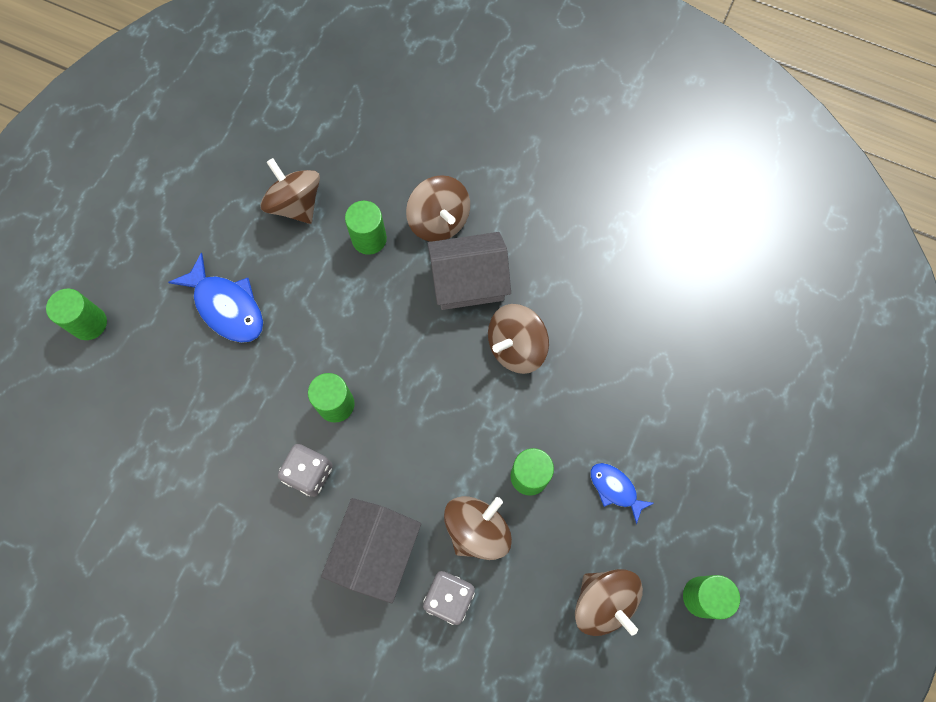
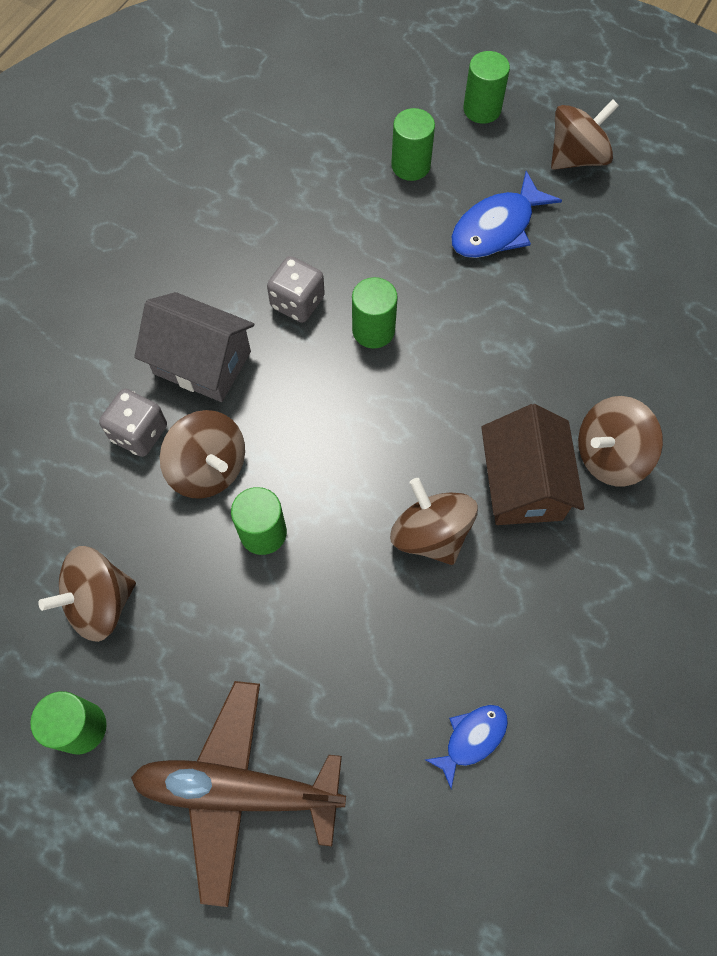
camera: 95 degrees right, 5 degrees down
brown spinning top [260,158,320,224] -> brown spinning top moved to [551,99,619,170]
green cylinder [345,201,387,255] -> green cylinder moved to [391,108,435,181]
grey house [427,232,511,310] -> brown house [481,404,584,525]
blue fish [590,463,654,524] -> blue fish moved to [425,705,508,789]
none -> brown plane [131,681,346,907]

